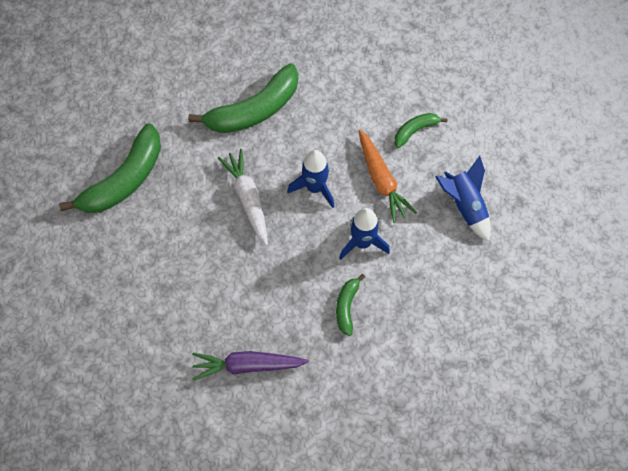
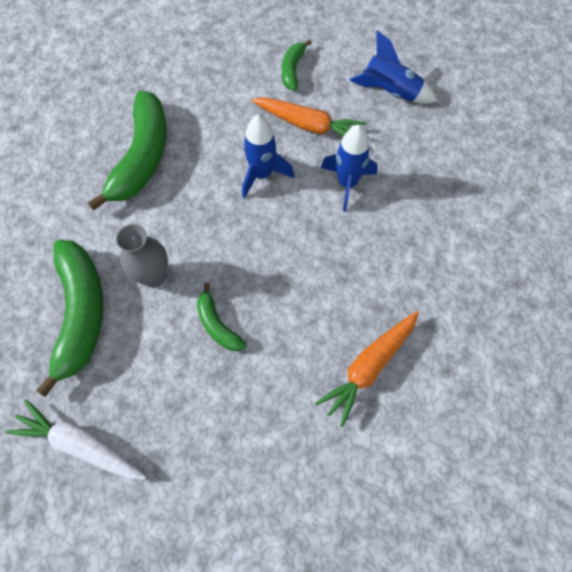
camera: 45 degrees left, 0 degrees up
purple carrot [192,351,309,381] -> orange carrot [315,311,419,427]
white carrot [218,149,268,245] -> white carrot moved to [6,399,147,479]
green banana [336,274,365,336] -> green banana moved to [197,283,246,351]
none -> grey vase [116,224,168,287]

